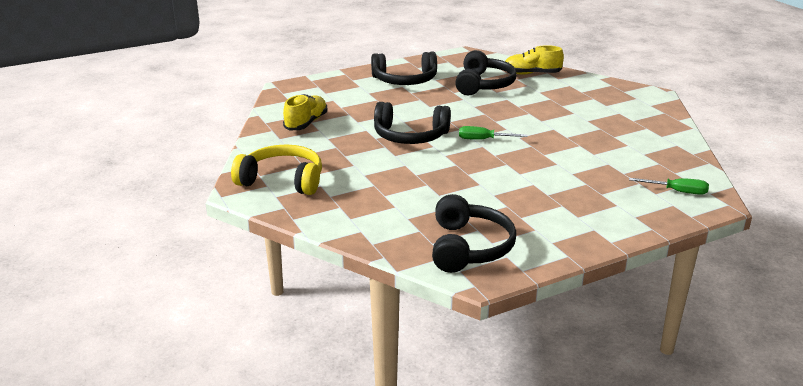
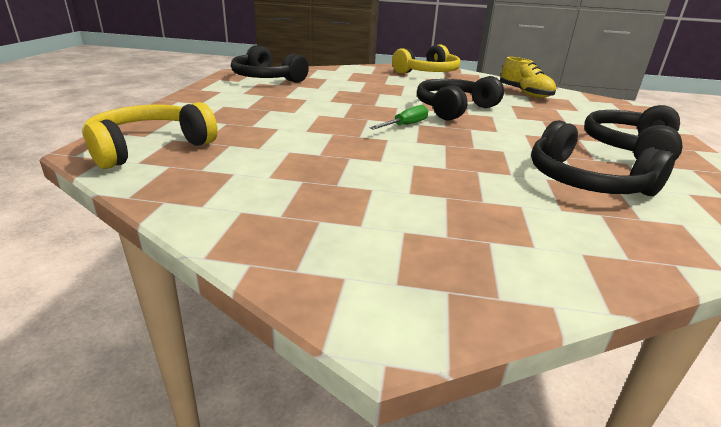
camera: 125 degrees right, 0 degrees up
yellow shoe [505,45,564,75] -> none
green screwdriver [629,178,709,195] -> yellow headphones [82,102,218,169]

